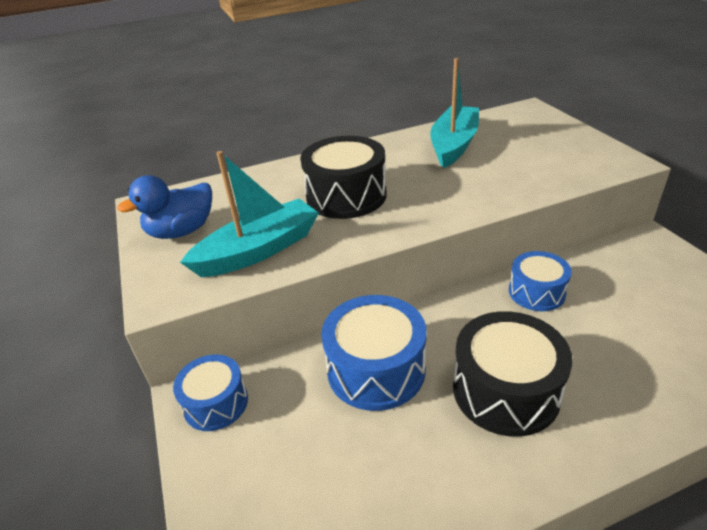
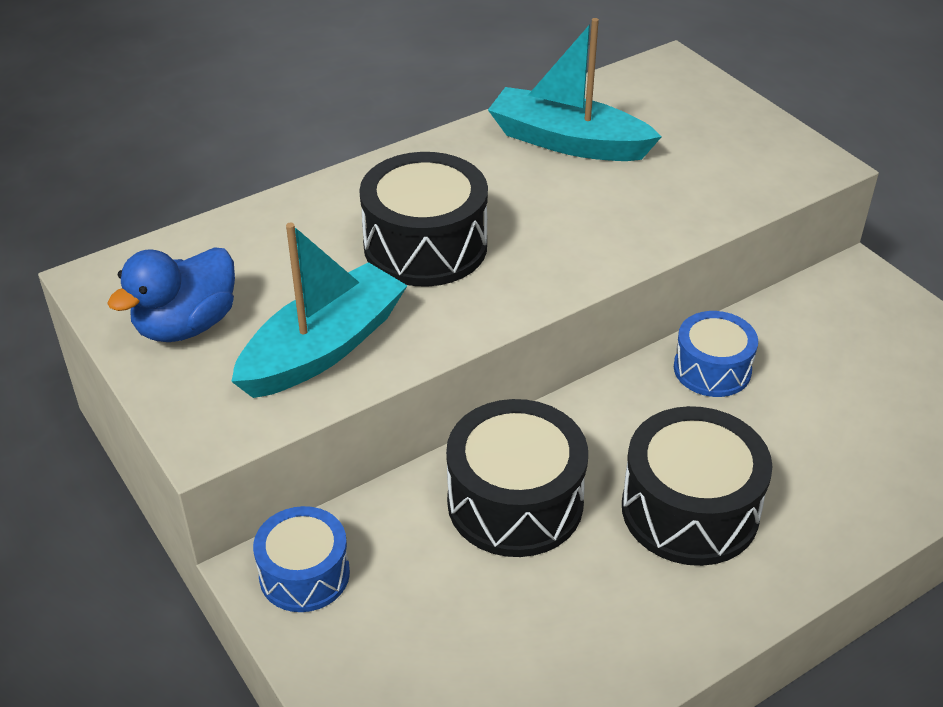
camera: 15 degrees left, 5 degrees up
blue drum [321,295,427,411] -> black drum [446,399,588,557]
turquoise boat [430,58,479,168] -> turquoise boat turned 75 degrees counterclockwise [488,18,662,161]

